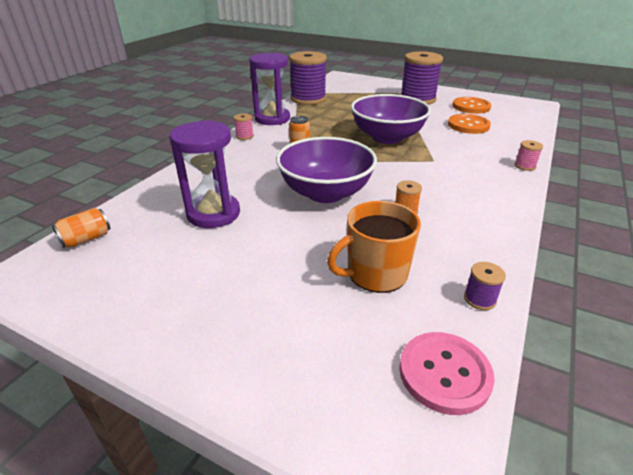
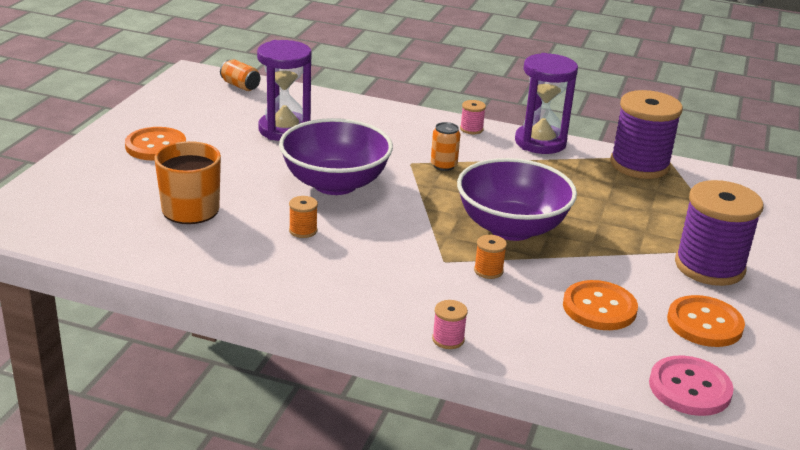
camera: 80 degrees right, 5 degrees down
pink button [399,332,494,415] -> pink button moved to [649,355,734,416]
purple spool [464,262,506,310] -> none
none -> orange button [125,127,186,161]
none -> orange spool [474,235,507,279]

